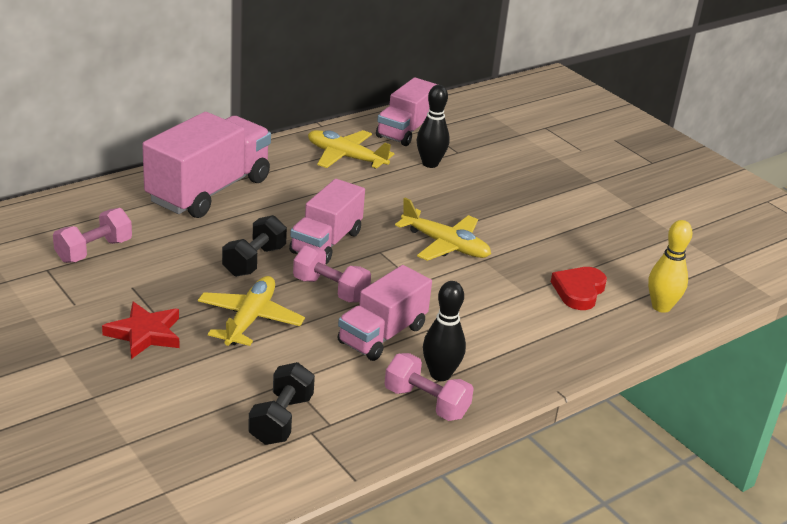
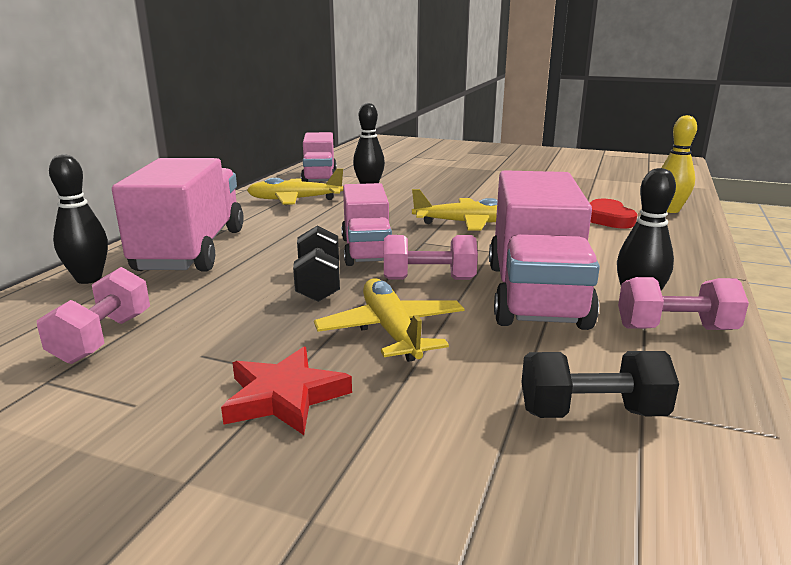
camera: 30 degrees left, 10 degrees down
black dumbbell [248,362,315,445] -> black dumbbell turned 75 degrees counterclockwise [521,351,679,418]
pink truck [338,265,432,361] -> pink truck [489,170,600,330], size x1.56
none -> black bowling pin [49,154,108,284]

